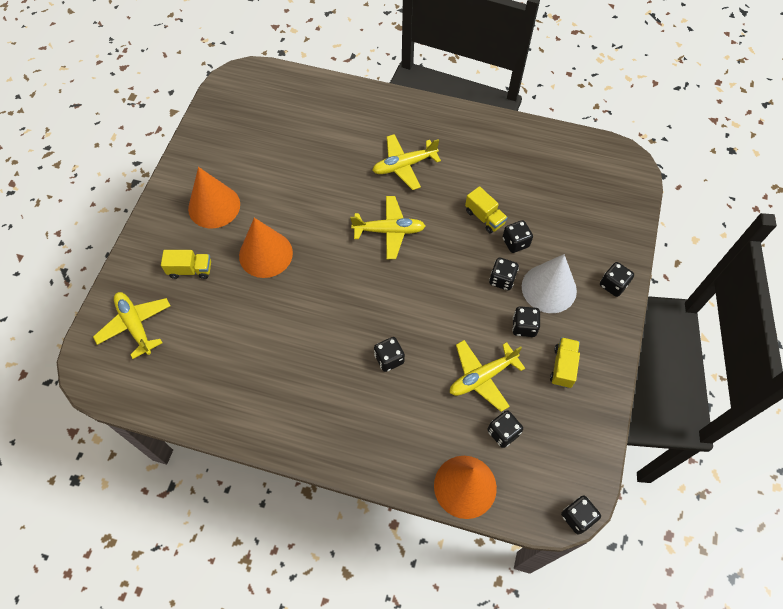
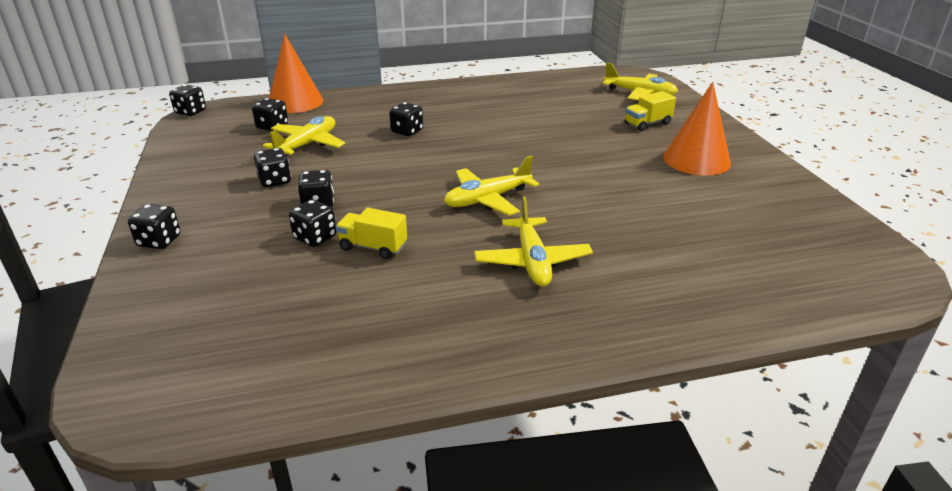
camera: 150 degrees right, 30 degrees down
orange cone [239,218,293,278] -> none
yellow plane [372,134,441,190] -> yellow plane turned 135 degrees clockwise [474,197,593,287]
white cone [522,254,577,313] -> none
yellow truck [550,337,580,388] -> none

